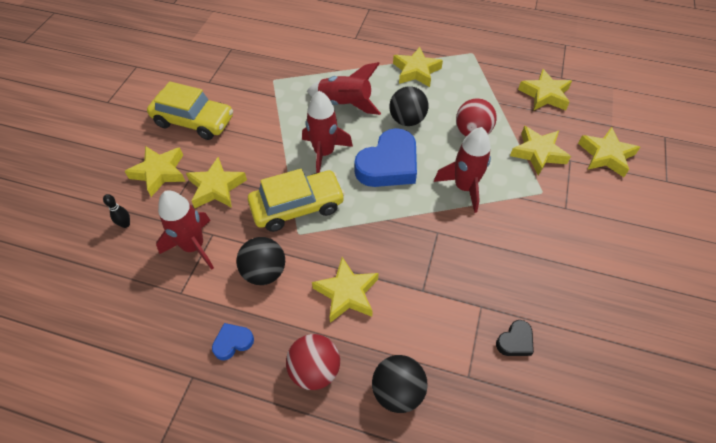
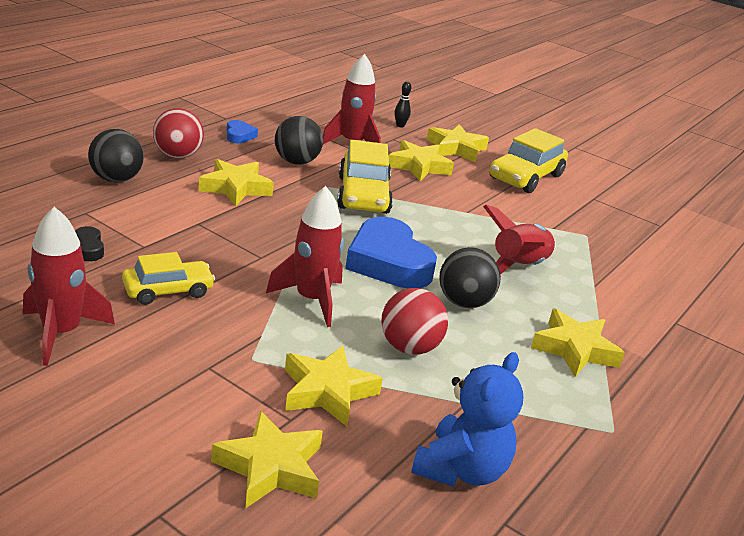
camera: 105 degrees right, 25 degrees down
red rocket [302,91,353,173] -> red rocket moved to [23,207,115,366]
yellow star [518,69,572,110] -> blue teddy bear [411,352,523,487]
none -> yellow car [122,252,215,305]

